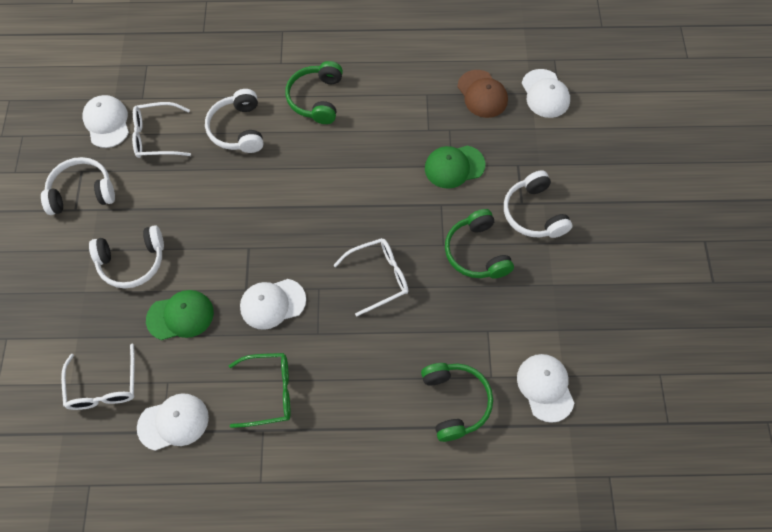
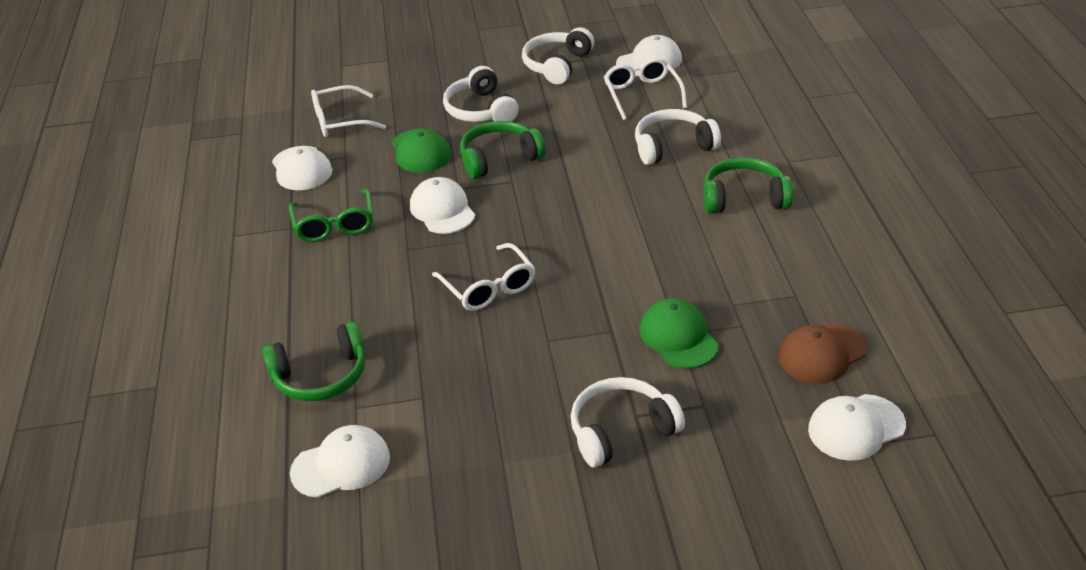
camera: 85 degrees right, 25 degrees down
white headphones [41,157,115,215] -> white headphones turned 135 degrees counterclockwise [522,27,594,84]
green headphones [445,209,514,279] -> green headphones moved to [460,121,545,179]

